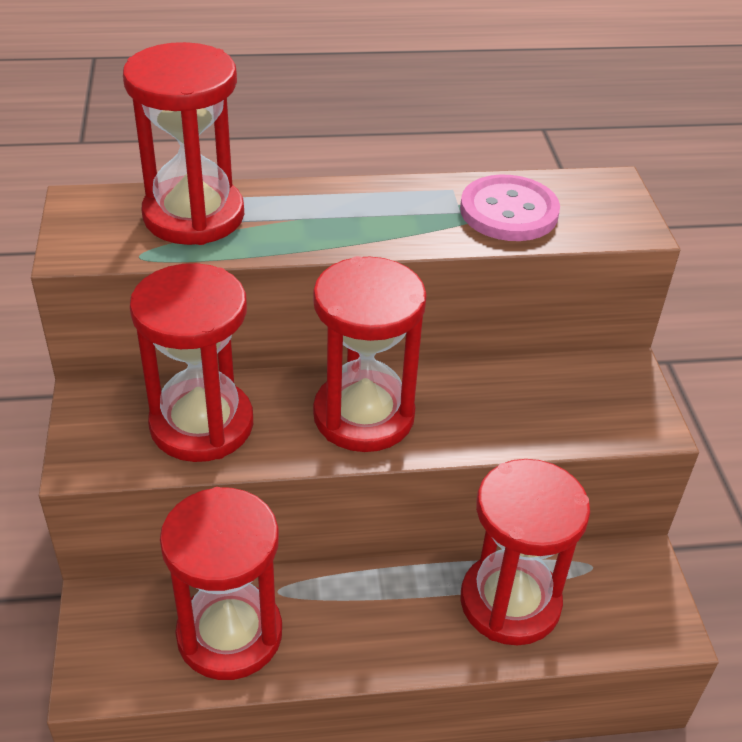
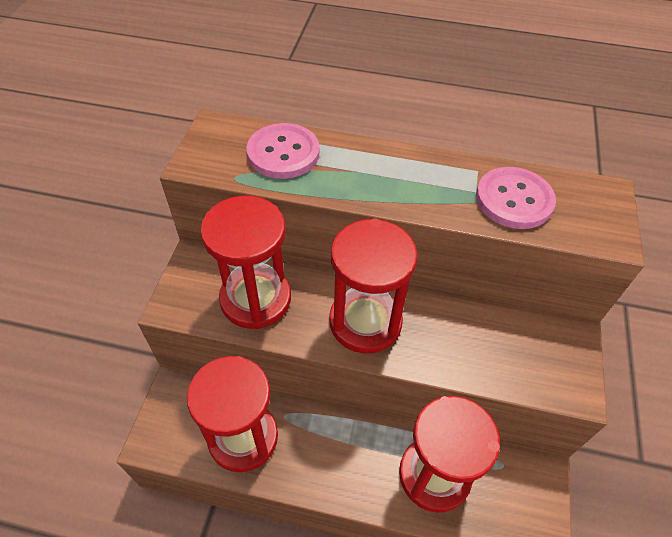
camera: 20 degrees right, 10 degrees up
red hourglass [123,42,244,245] -> pink button [246,123,319,179]

